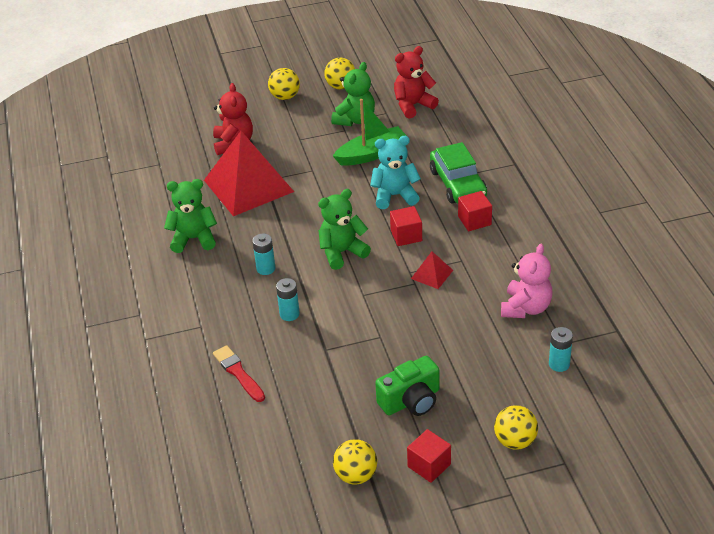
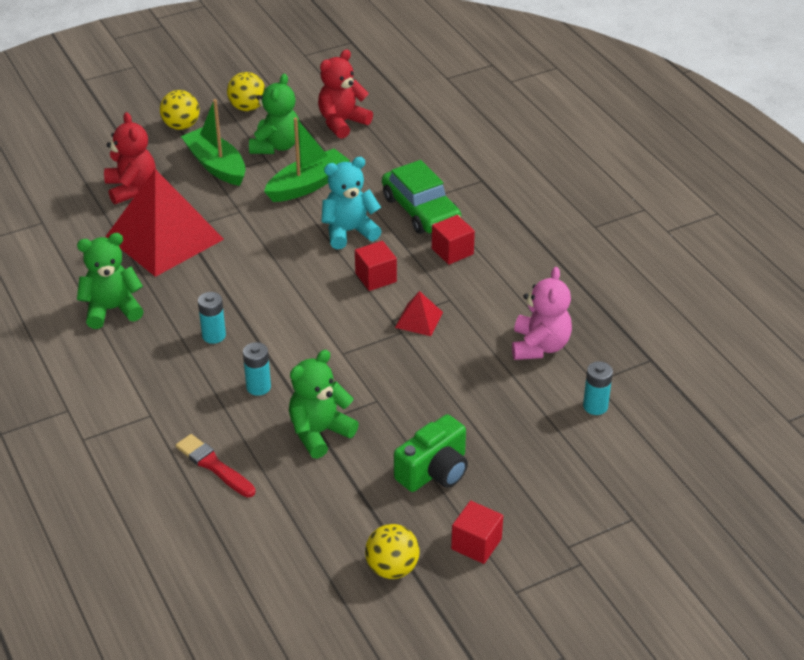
camera: 15 degrees left, 0 degrees up
green teddy bear [318,189,371,270] -> green teddy bear moved to [289,350,359,459]
yellow ball [494,405,538,450] -> none
none -> green boat [181,99,246,186]

